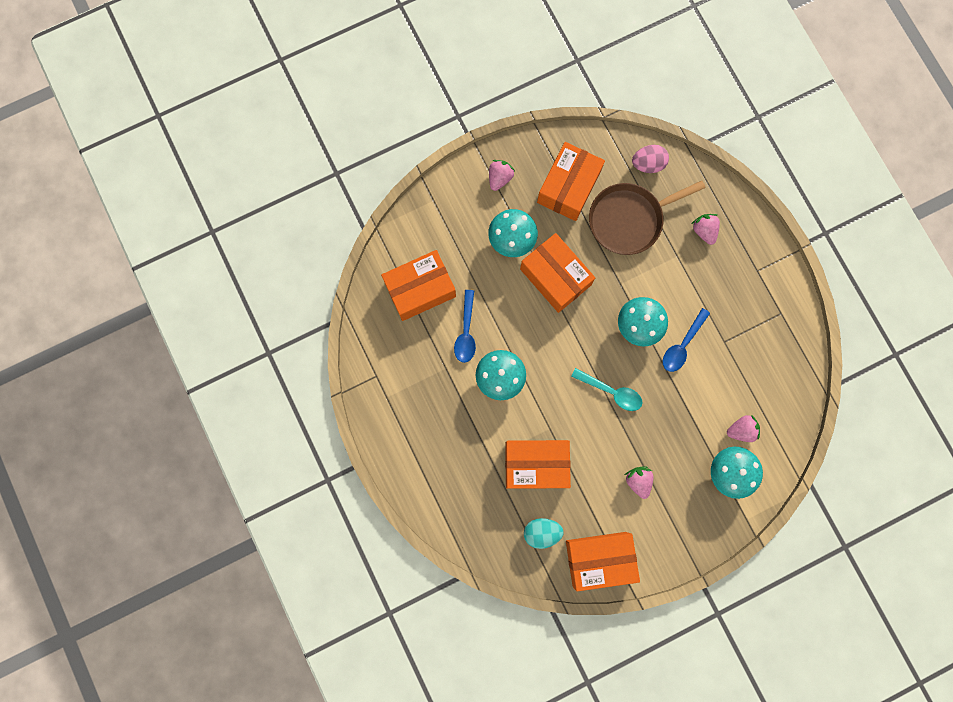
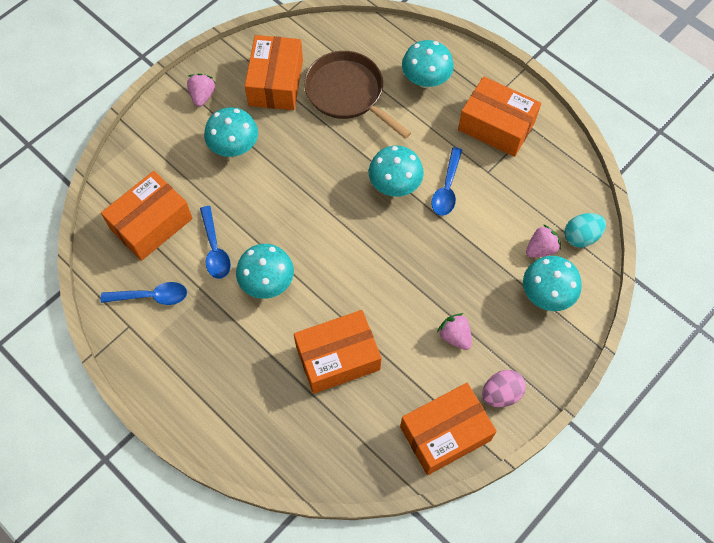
camera: 20 degrees left, 15 degrees down
orange box [520,233,595,313] -> orange box moved to [458,76,541,157]
turquoise egg [524,518,564,549] -> turquoise egg moved to [564,213,606,248]
turquoise spoon [571,368,642,411] -> none
brown pan [589,181,706,255] -> brown pan turned 90 degrees clockwise [304,51,411,139]
pink egg [632,145,669,173] -> pink egg moved to [482,370,526,407]
pink strawberry [692,214,720,245] -> turquoise mushroom [402,40,454,88]
none -> blue spoon [100,282,187,305]

